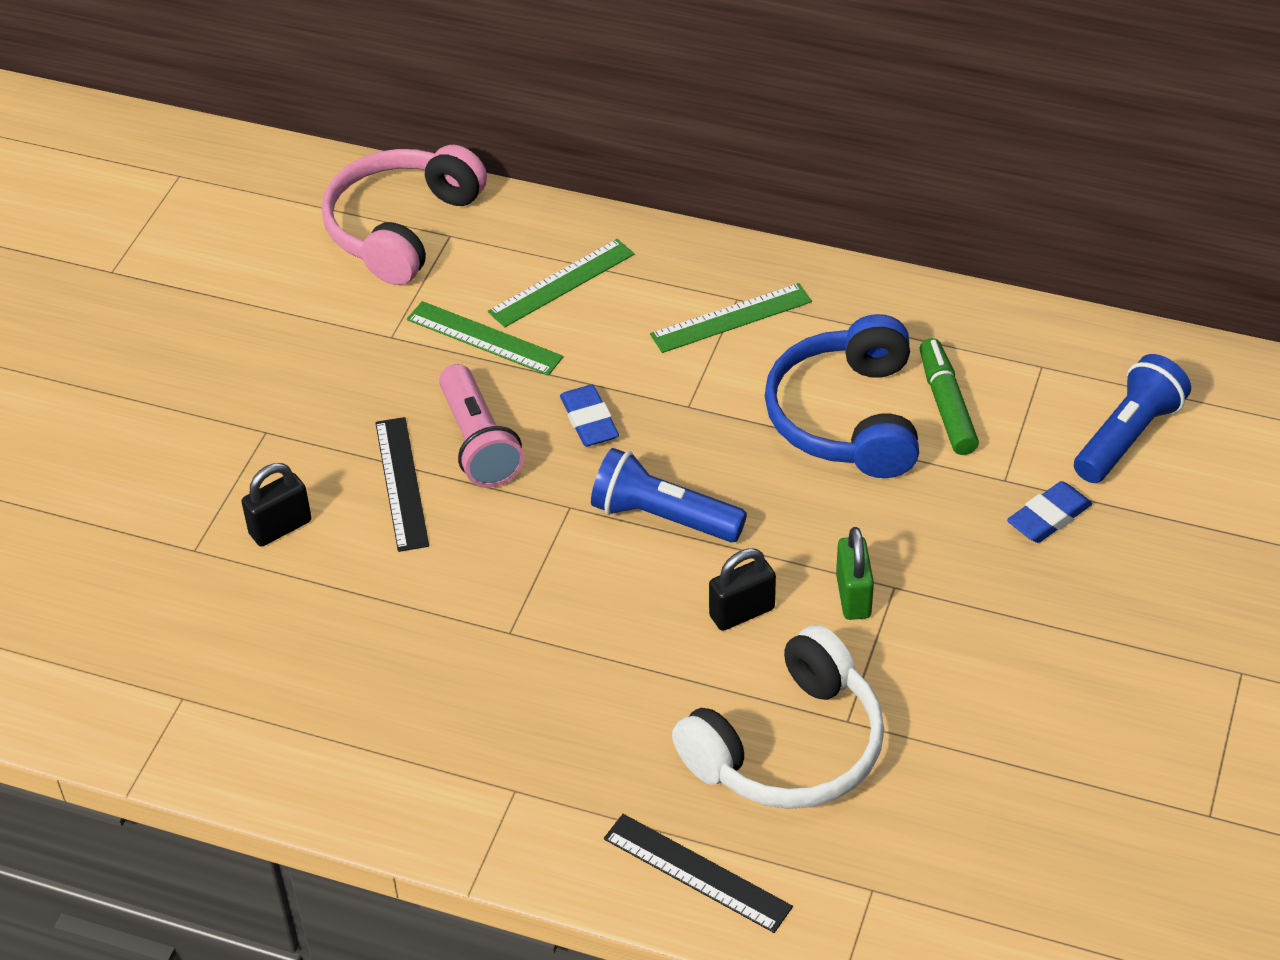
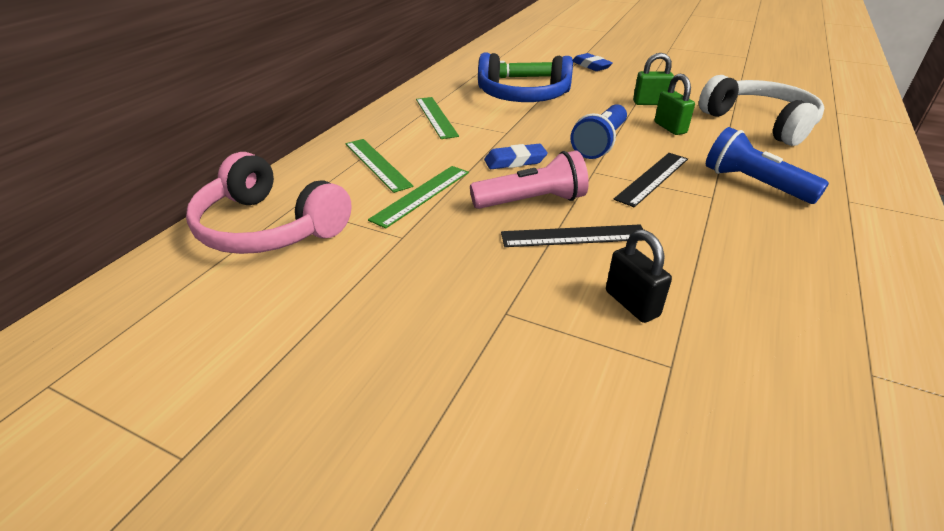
camera: 85 degrees left, 10 degrees down
black ruler [604,814,793,933] -> black ruler moved to [614,153,688,207]
black padlock [709,548,776,631] -> green padlock [654,74,695,135]
blue flashlight [1074,354,1191,483] -> blue flashlight moved to [706,127,829,204]

